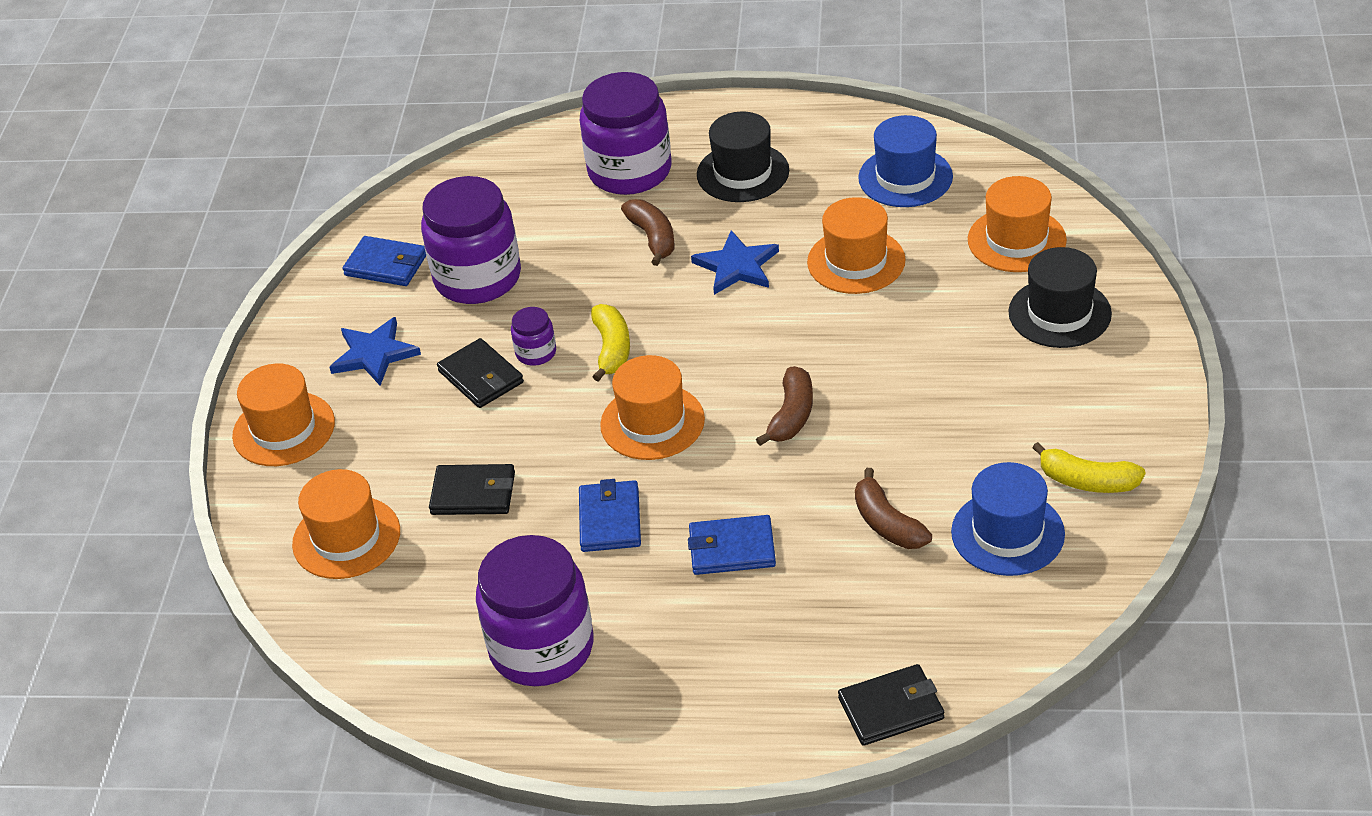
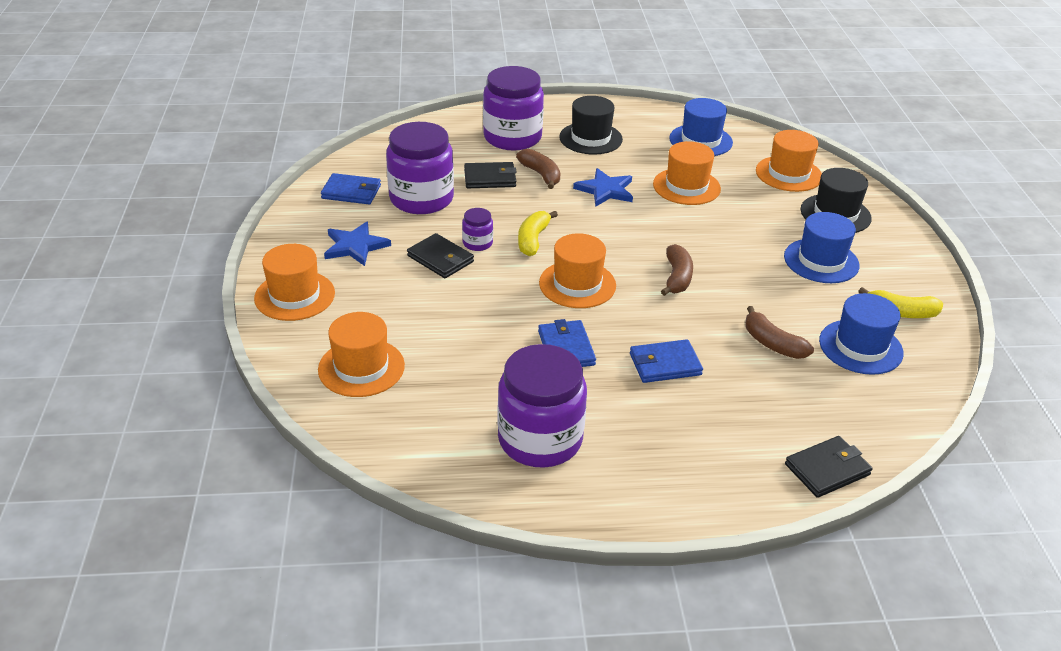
camera: 15 degrees left, 5 degrees down
black wallet [429,464,515,515] -> black wallet moved to [464,162,517,188]
yellow banana [591,304,630,382] -> yellow banana turned 150 degrees counterclockwise [518,211,558,256]
none -> blue hat [784,212,860,283]

